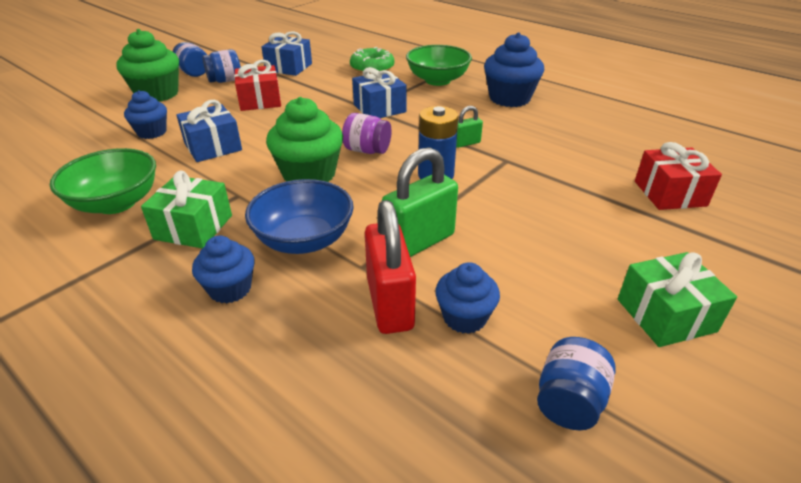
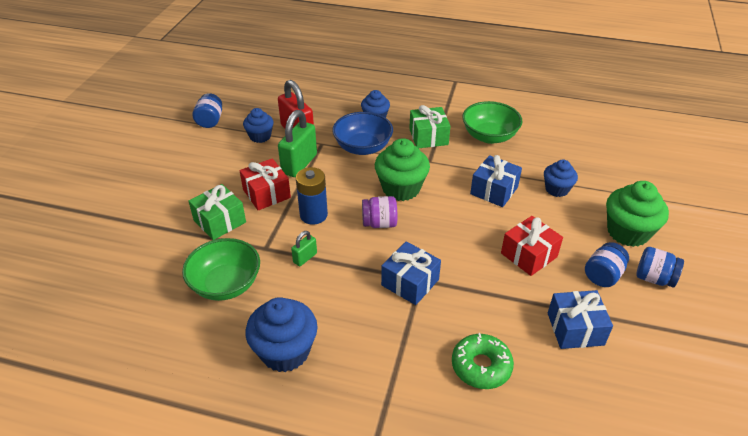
camera: 155 degrees right, 5 degrees up
green bowl [406,45,472,86] -> green bowl moved to [182,238,260,301]
green gift [618,252,737,347] -> green gift moved to [189,184,246,240]
red gift [635,142,722,210] -> red gift moved to [239,158,291,210]

